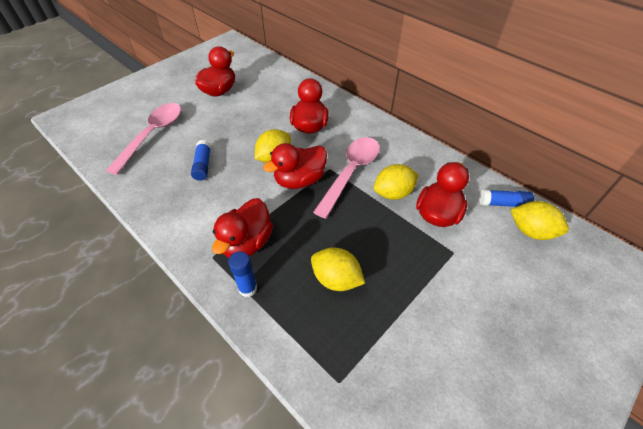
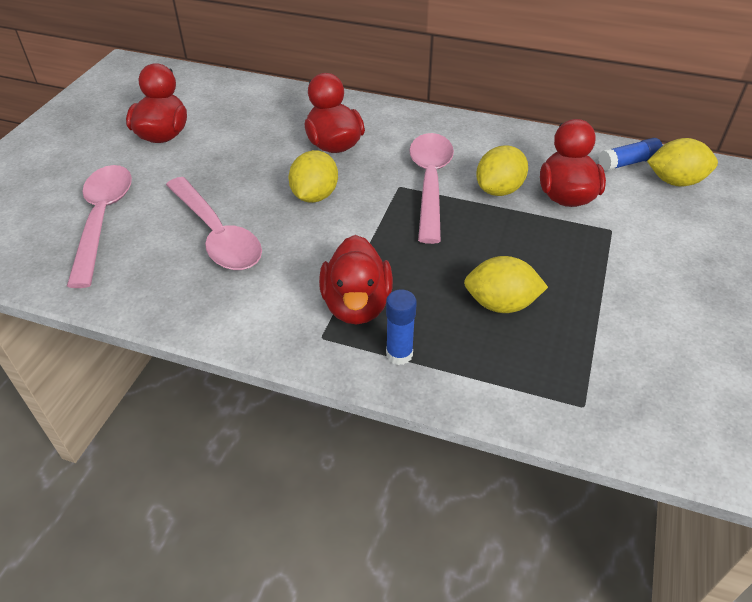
camera: 25 degrees left, 5 degrees down
blue glue stick [191,140,211,181] -> pink spoon [166,177,262,270]
red duck [263,143,327,189] -> none

